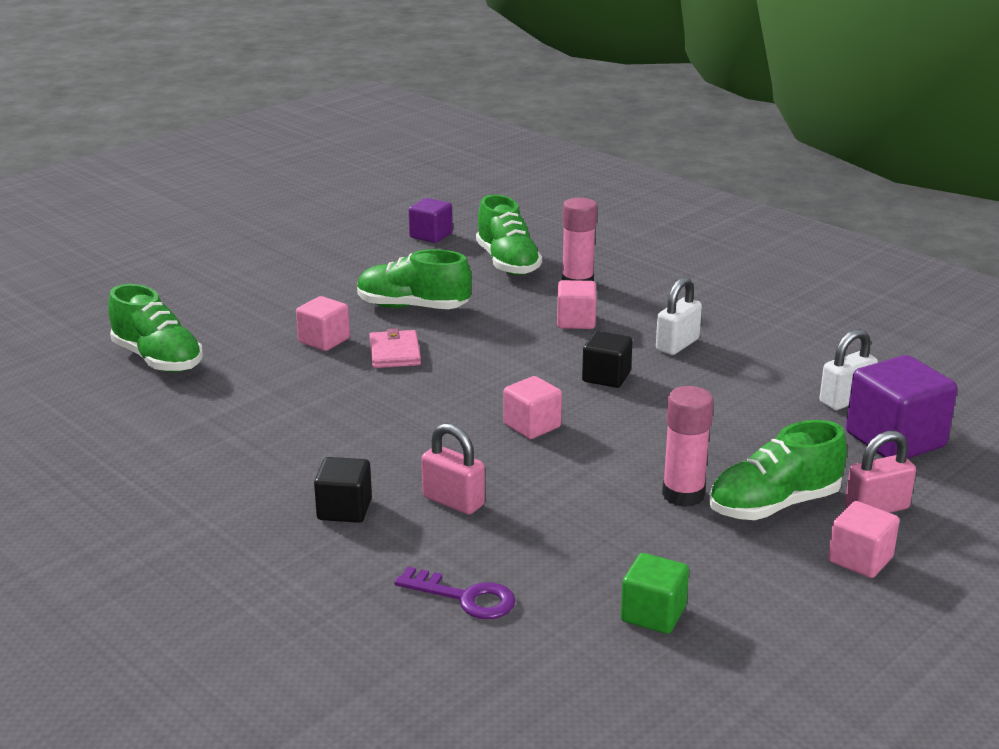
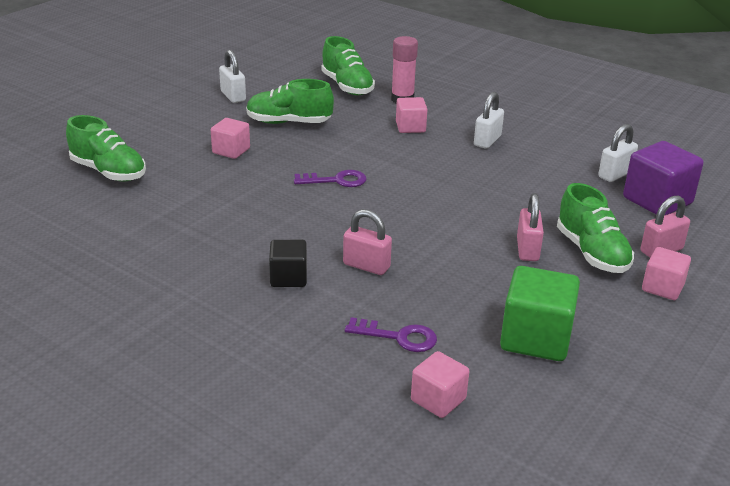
camera: 10 degrees left, 5 degrees up
pink wallet [369,328,421,368] -> none
purple cube [409,198,453,243] -> none
pink cube [503,376,562,439] -> pink cube moved to [411,351,469,418]
black cube [582,331,633,388] -> none
green cube [621,553,689,634] -> green cube [500,266,580,361], size x1.68
pink glue stick [662,386,714,507] -> pink padlock [517,193,544,261]
green shoe [709,420,847,520] -> green shoe turned 75 degrees counterclockwise [557,183,634,273]
none -> white padlock [219,50,246,103]
none -> purple key [294,170,366,187]

